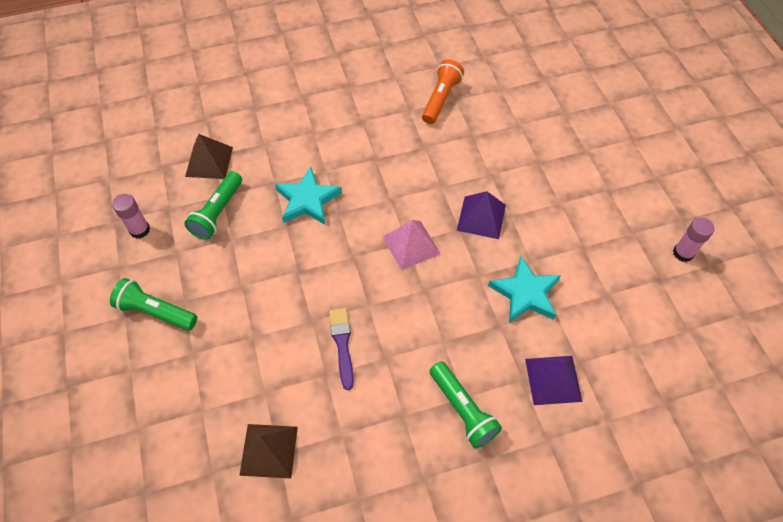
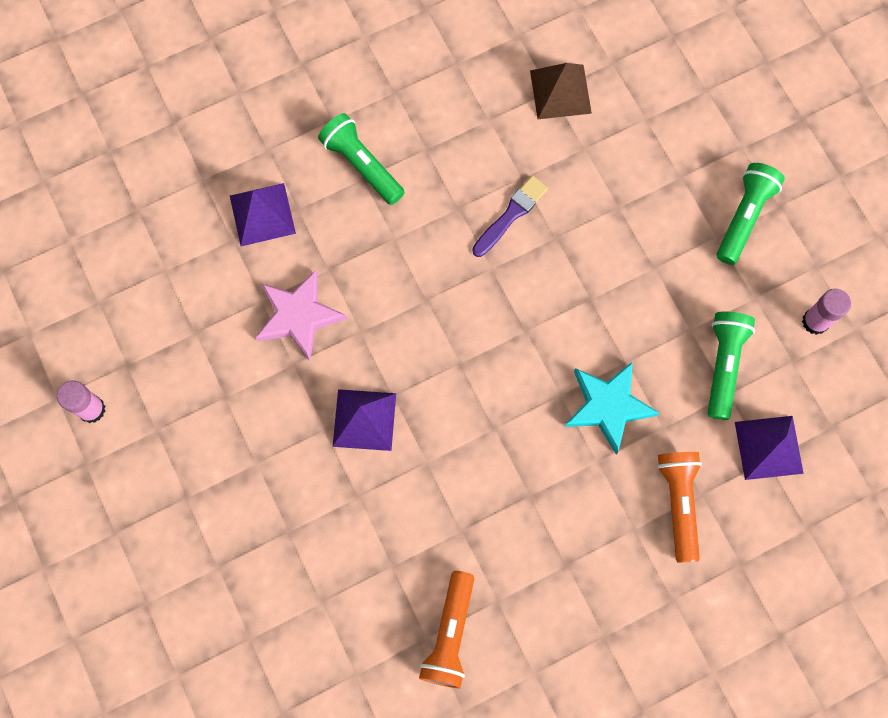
camera: 170 degrees right, 15 degrees up
green flashlight [110,278,197,330] -> green flashlight turned 75 degrees counterclockwise [717,163,785,265]
brown pyramid [185,134,233,179] -> purple pyramid [735,416,804,480]
purple brush [329,308,354,390] -> purple brush turned 120 degrees counterclockwise [472,176,548,257]
pink pyramid [383,220,440,271] -> none
turquoise star [488,256,561,323] -> pink star [256,270,347,361]
none -> orange flashlight [657,452,702,563]

